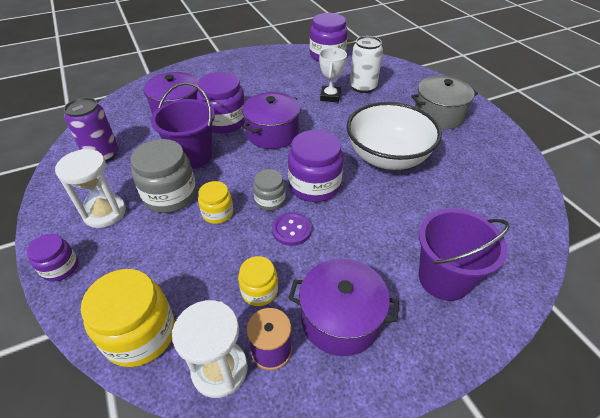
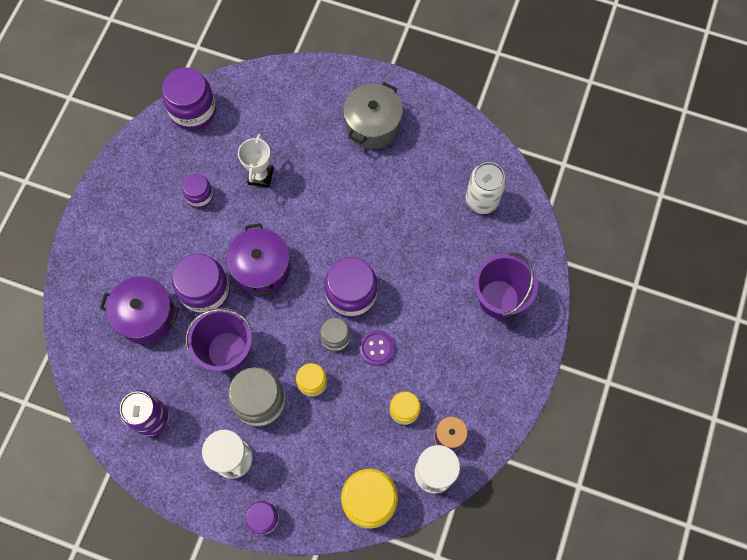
camera: 45 degrees left, 25 degrees up
purple pot [288,259,399,356] -> none
white trophy [319,48,347,102] -> white trophy turned 45 degrees clockwise [238,134,273,188]
white bowl [347,102,442,170] -> none
white can [350,36,383,93] -> white can moved to [466,162,506,214]
none -> purple jar [182,174,214,208]

